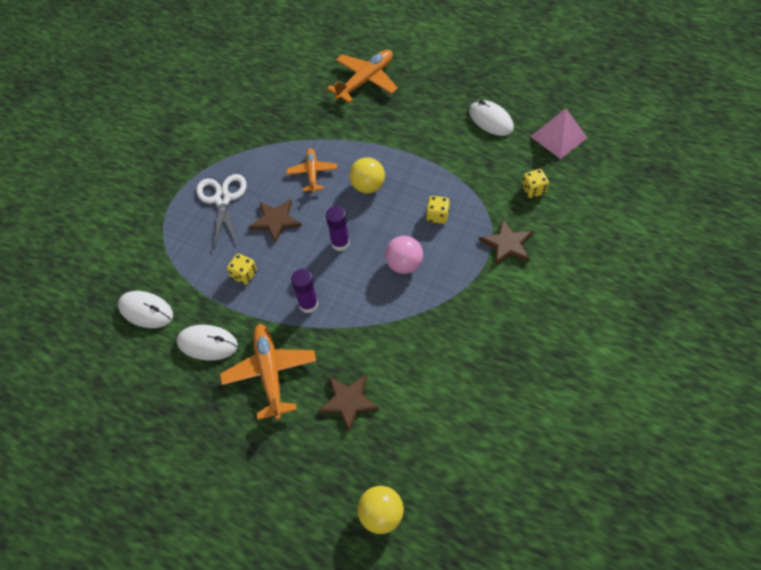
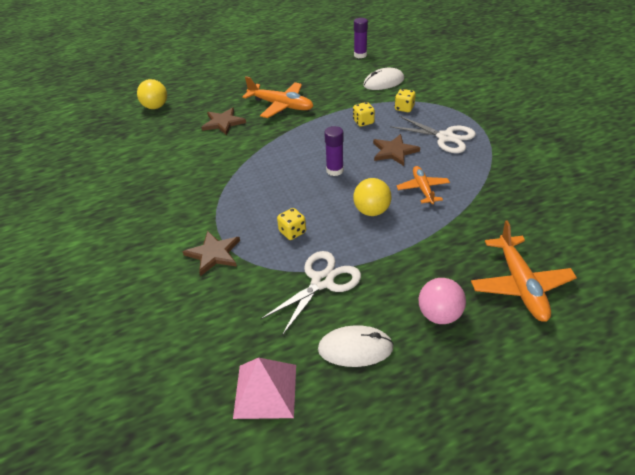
camera: 130 degrees right, 15 degrees down
white mouse [177,325,238,361] -> none
orange plane [286,148,337,193] -> orange plane turned 135 degrees counterclockwise [396,166,450,204]
purple glue stick [291,269,318,313] -> purple glue stick moved to [354,18,368,58]
pink ball [385,236,423,274] -> pink ball moved to [419,278,466,324]
yellow dice [522,169,549,198] -> yellow dice moved to [395,89,416,112]
none -> white scissors [260,251,361,336]

